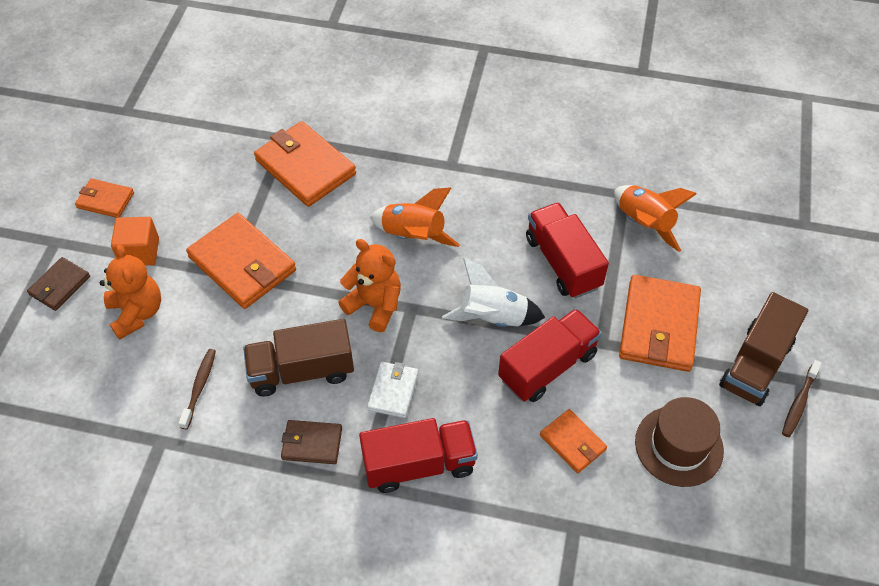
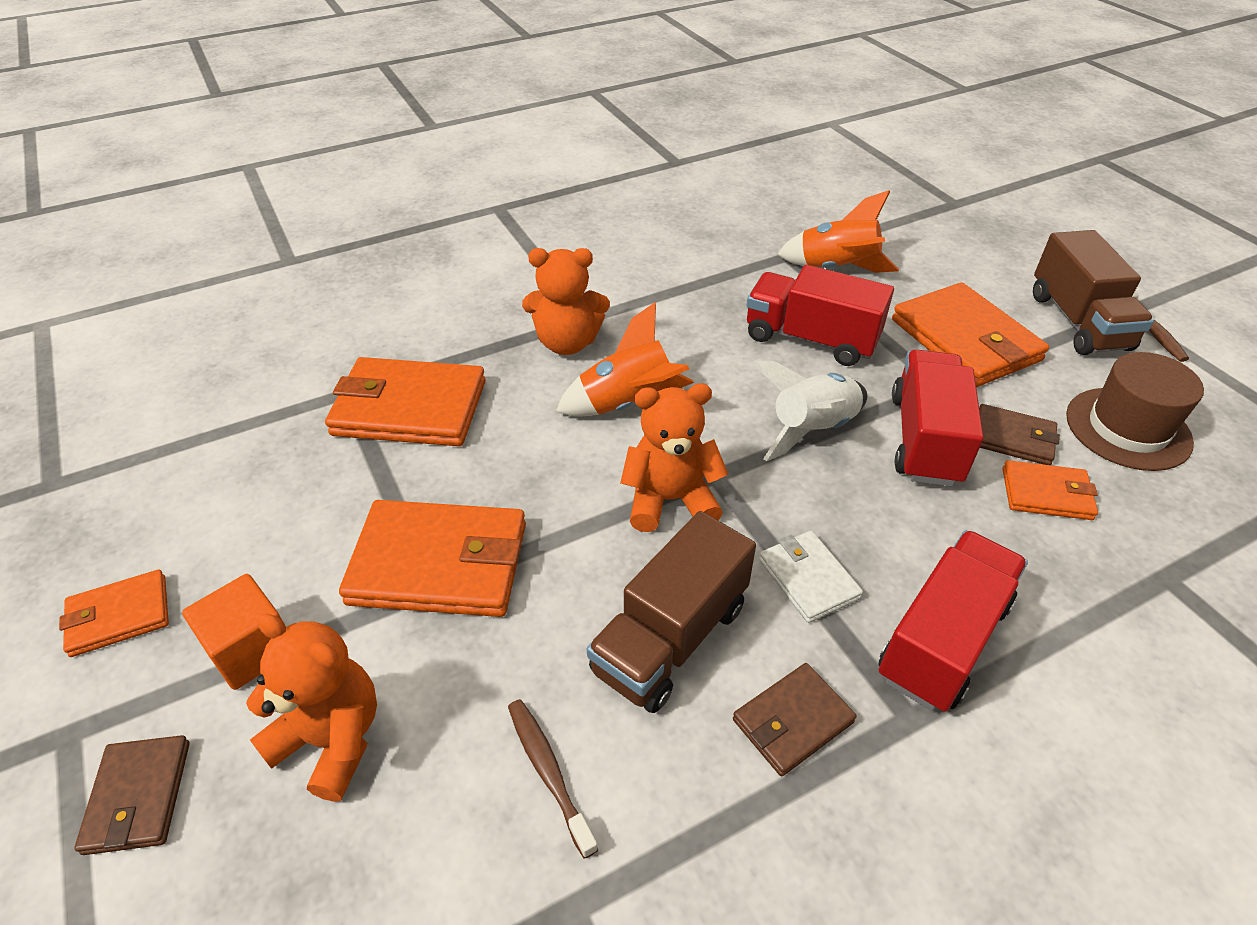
camera: 40 degrees left, 10 degrees down
none -> orange teddy bear [522,248,610,355]
none -> brown wallet [979,404,1060,465]

